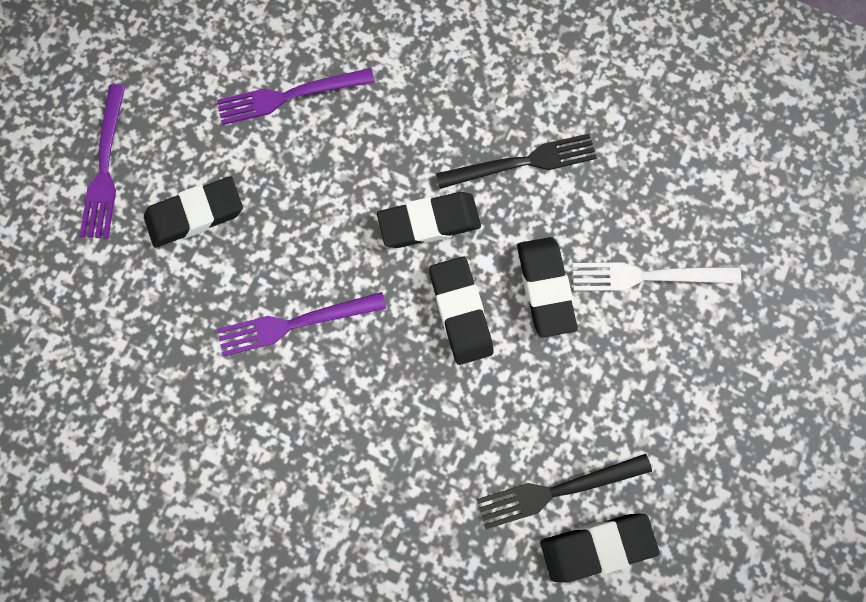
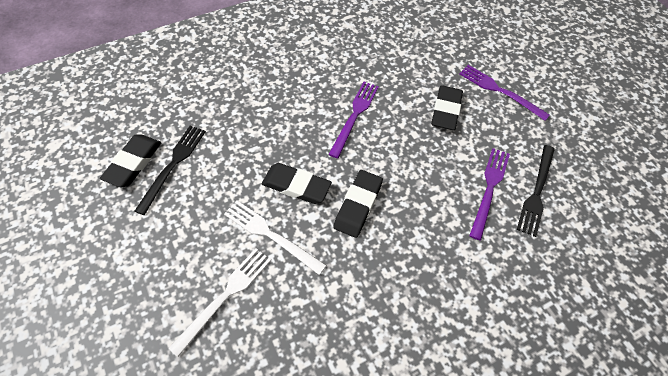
camera: 125 degrees right, 20 degrees down
black fork [436,134,597,189] -> black fork moved to [517,145,555,237]
black eraser [517,237,578,338] -> white fork [224,200,327,275]

